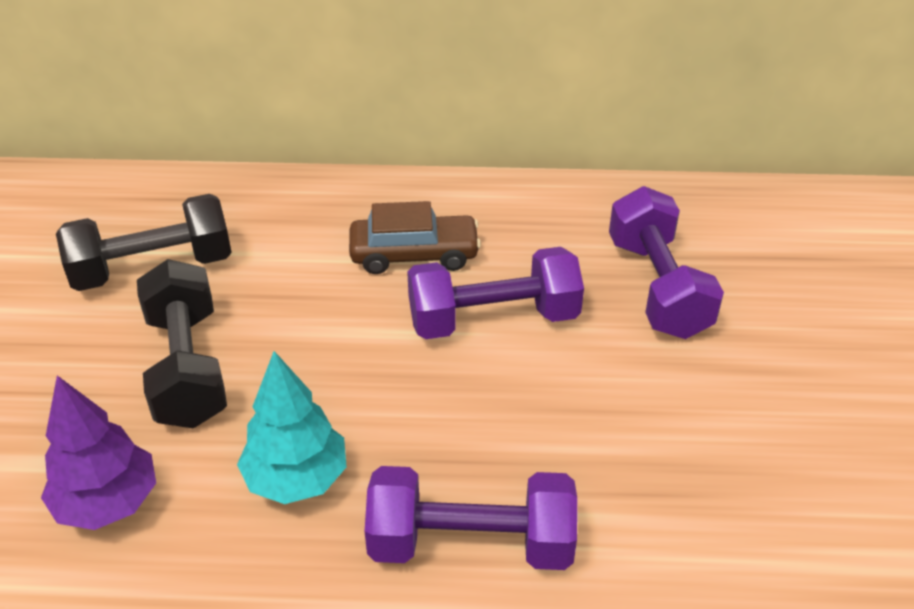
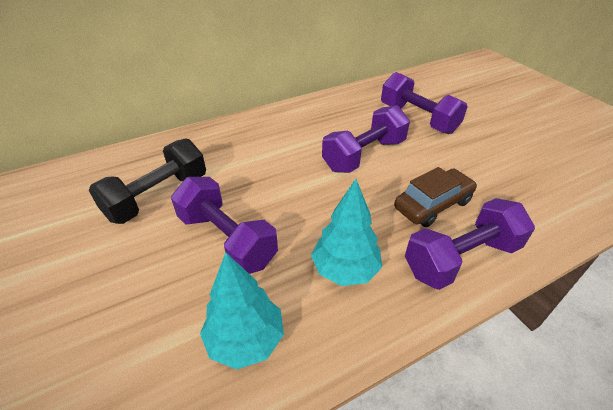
camera: 30 degrees left, 0 degrees up
purple tree [41,376,156,530] -> turquoise tree [200,252,284,370]
black dumbbell [137,259,227,429] -> purple dumbbell [171,177,278,274]
brown car [349,201,481,274] -> brown car moved to [394,167,477,227]

